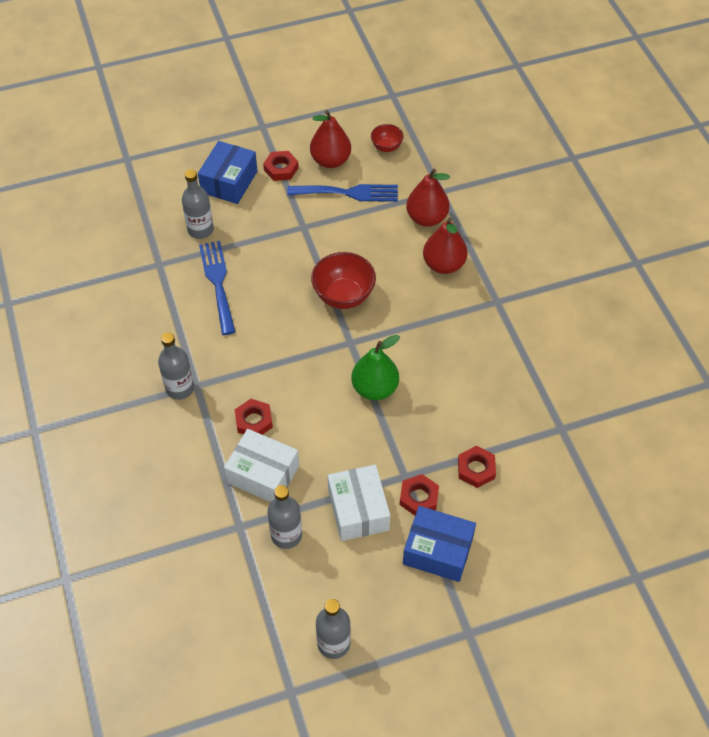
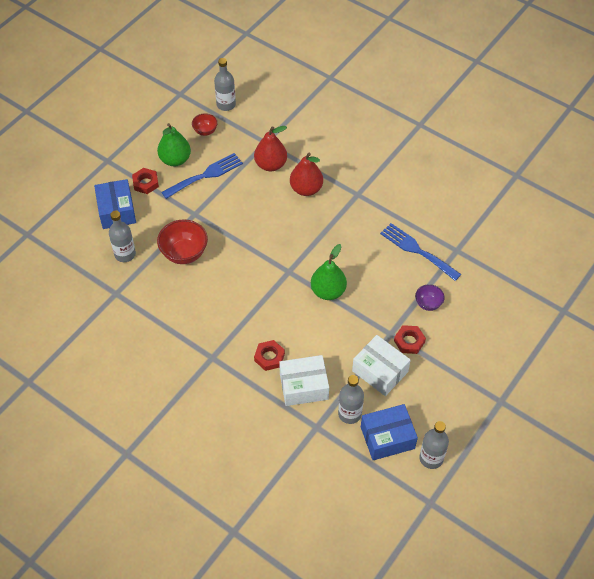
camera: 35 degrees left, 0 degrees up
grey bottle [158,332,194,400] -> grey bottle moved to [214,58,236,111]
blue fork [199,241,236,335] -> blue fork moved to [380,223,461,281]
red pear [310,110,351,168] -> green pear [157,123,191,166]
red bowl [311,252,376,309] -> red bowl moved to [157,219,208,264]
blue box [403,506,476,582] -> blue box moved to [361,404,418,460]
red nut [458,446,496,488] -> purple bowl [415,284,445,311]

